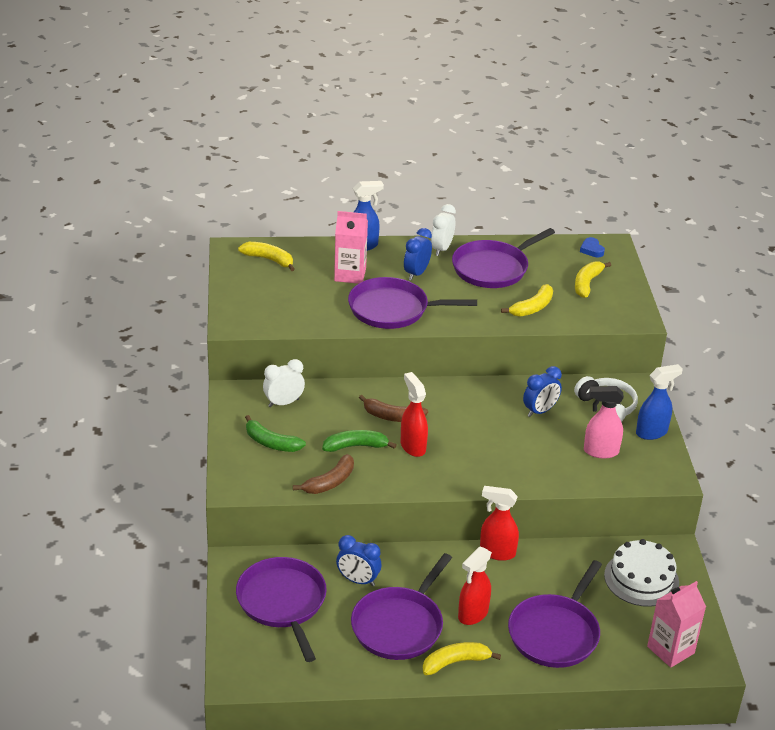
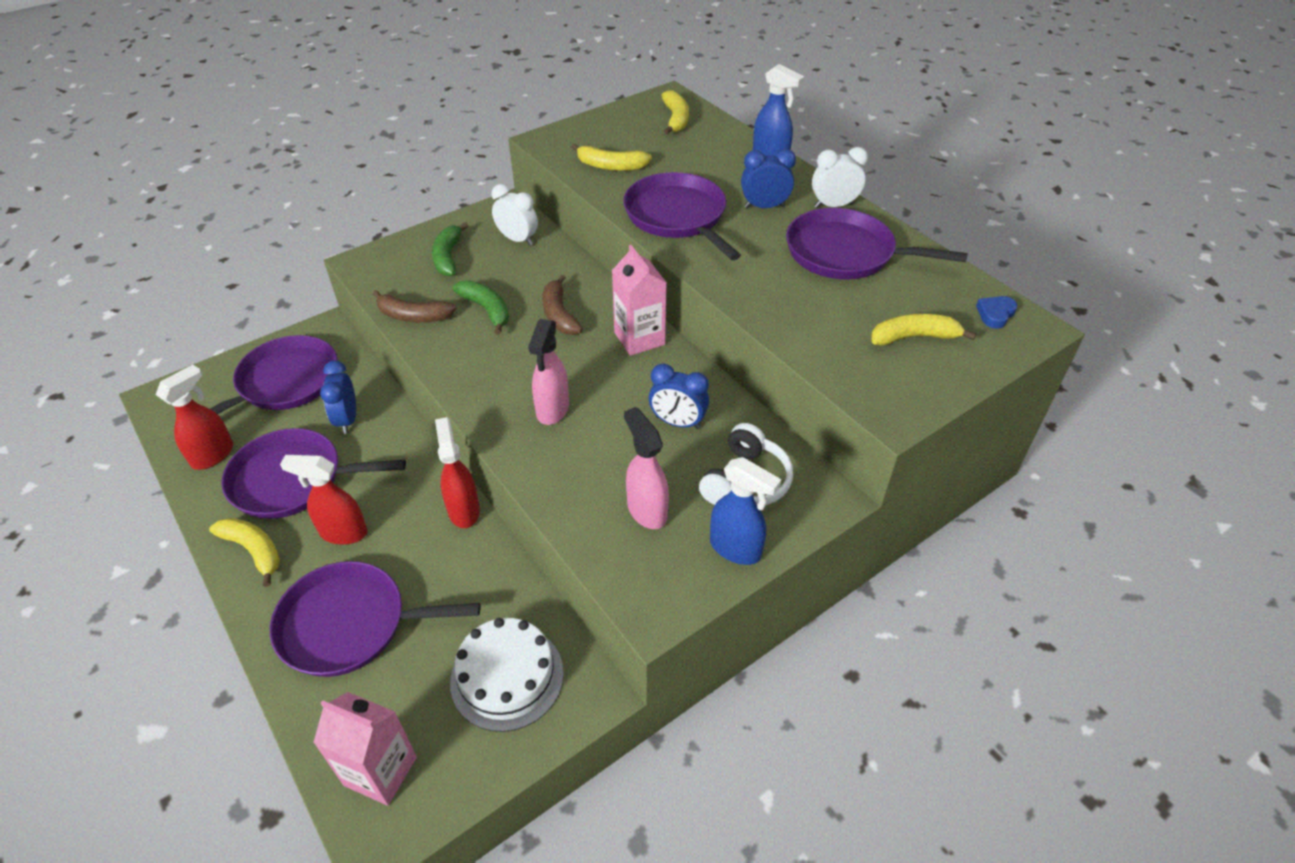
camera: 60 degrees right, 10 degrees up
pink carton [334,211,368,284] -> pink carton moved to [612,245,667,356]
red spray bottle [401,372,428,457] -> red spray bottle moved to [156,365,233,470]
yellow banana [501,284,553,317] -> yellow banana moved to [572,143,652,171]
none -> pink spray bottle [528,319,569,425]

